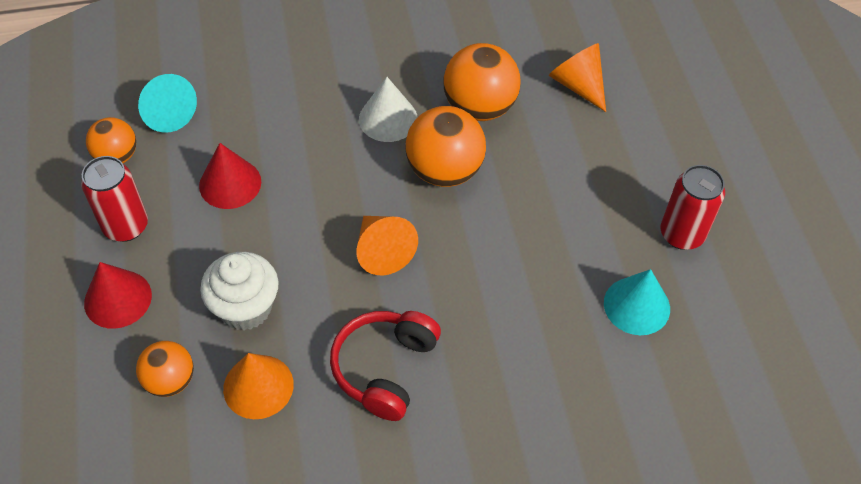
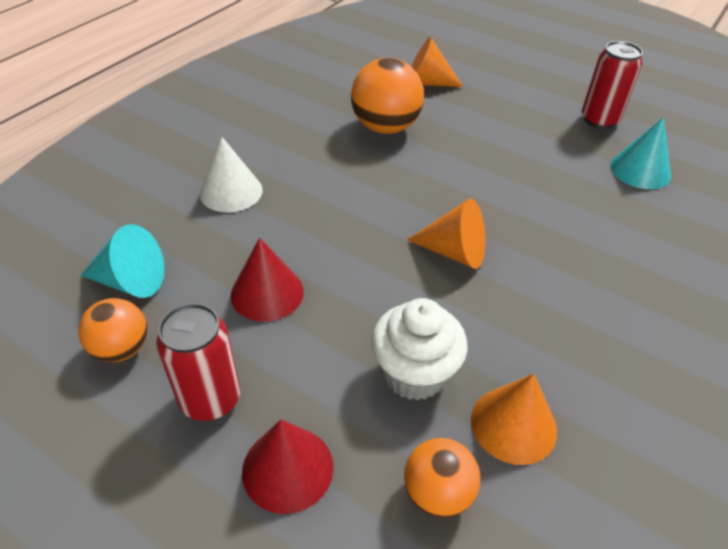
camera: 45 degrees left, 10 degrees down
red headphones [330,311,441,421] -> none
white cone [359,77,418,142] -> white cone moved to [200,137,263,212]
orange ball [405,106,486,187] -> none

